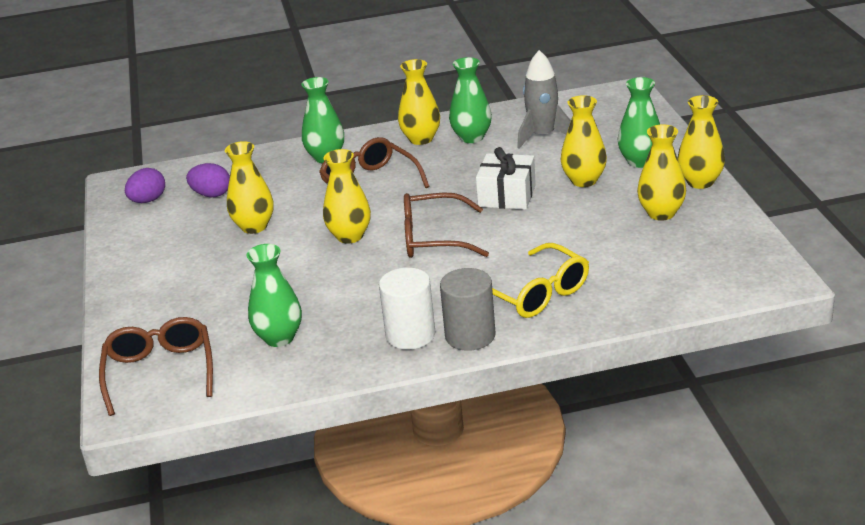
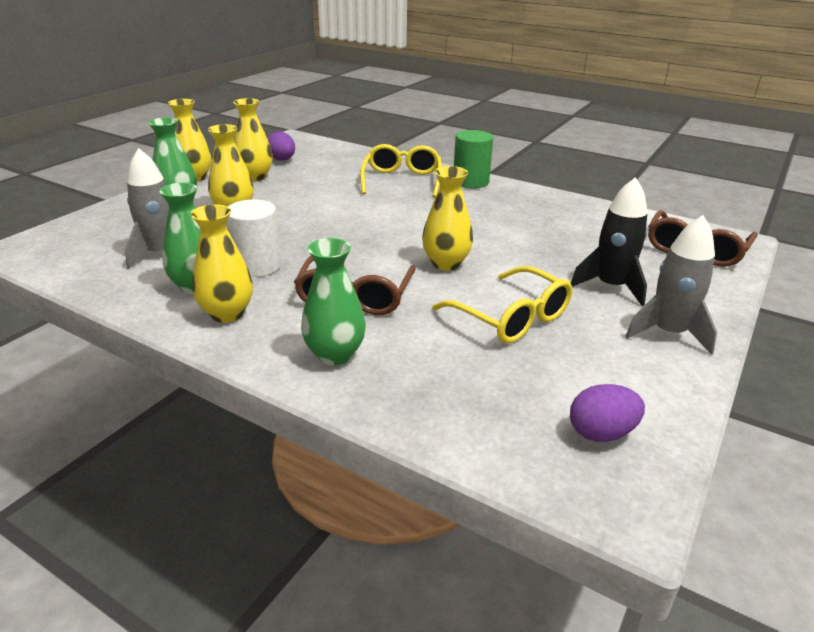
camera: 140 degrees left, 0 degrees up
purple egg [186,163,230,197] -> purple egg moved to [267,132,295,161]
yellow vase [225,141,274,234] -> yellow glasses [432,266,572,343]
green vase [246,244,302,347] -> none
white cylinder [379,268,435,350] -> white cylinder moved to [227,199,281,277]
brown glasses [404,192,489,258] -> none
grey cylinder [440,268,495,351] -> green cylinder [454,130,493,188]
white gift [476,147,536,210] -> none
none -> black rocket [571,177,648,306]
none -> grey rocket [625,215,717,355]

